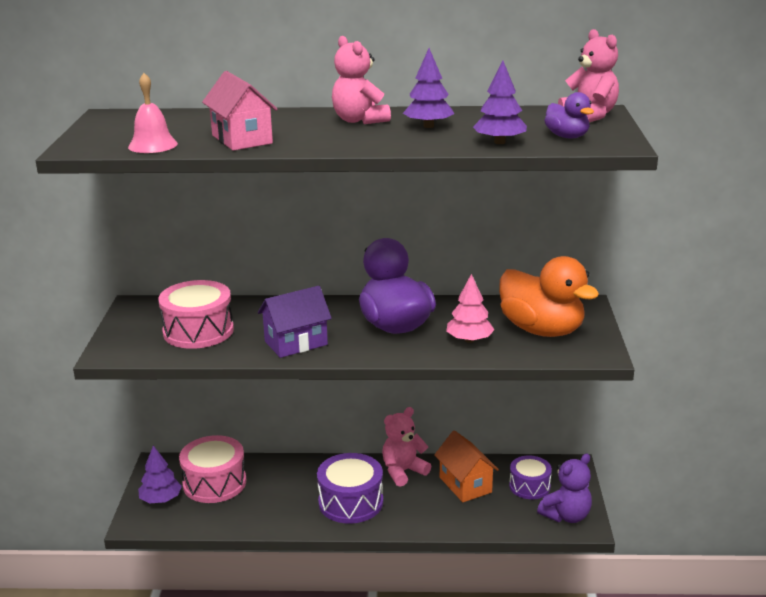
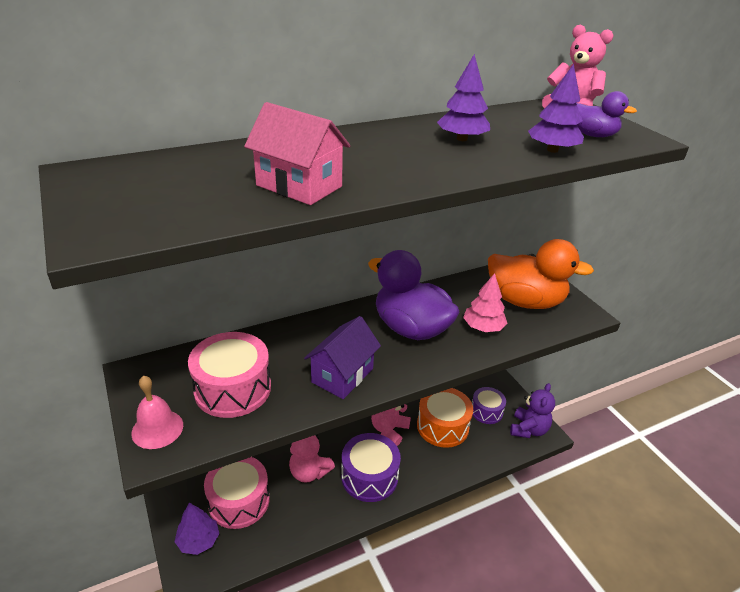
camera: 30 degrees left, 10 degrees up
pink bell [128,73,178,153] -> pink bell moved to [132,376,183,449]
pink teddy bear [332,36,391,124] -> pink teddy bear moved to [289,434,335,483]
orange house [434,430,499,502] -> orange drum [417,388,473,448]

